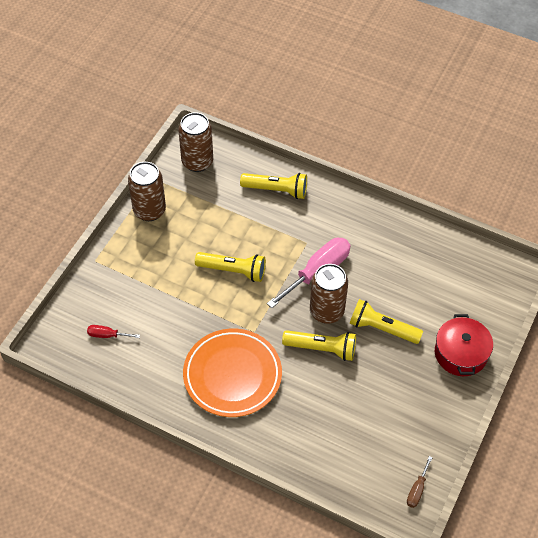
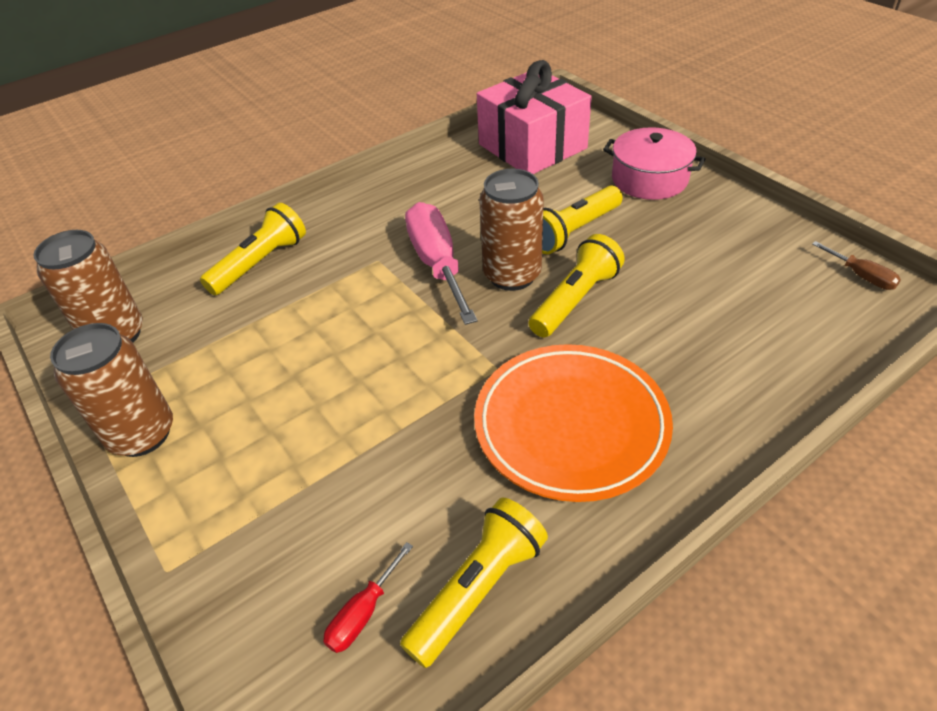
camera: 60 degrees left, 10 degrees down
yellow flashlight [195,252,266,282] -> yellow flashlight moved to [400,498,548,668]
red pot [435,314,493,376] -> pink pot [603,127,705,200]
none -> pink gift [477,60,592,174]

